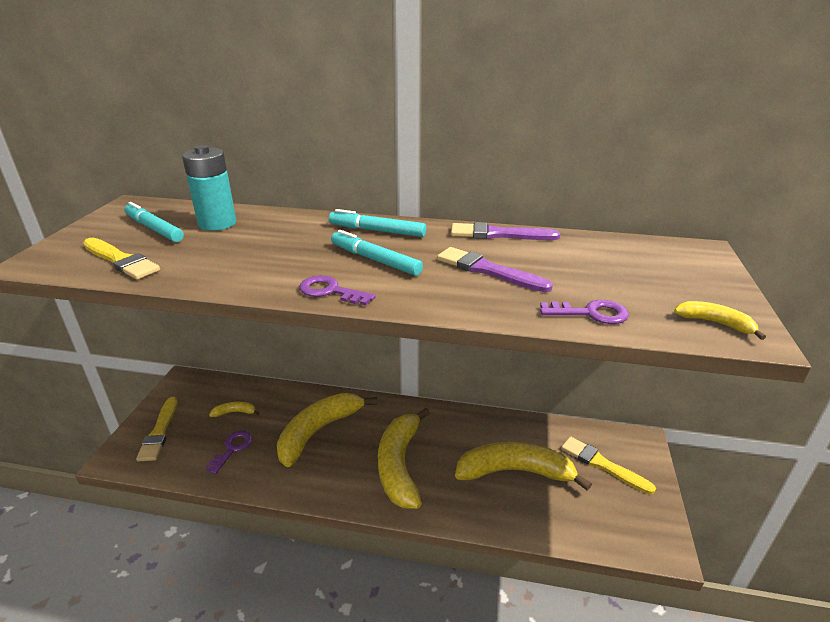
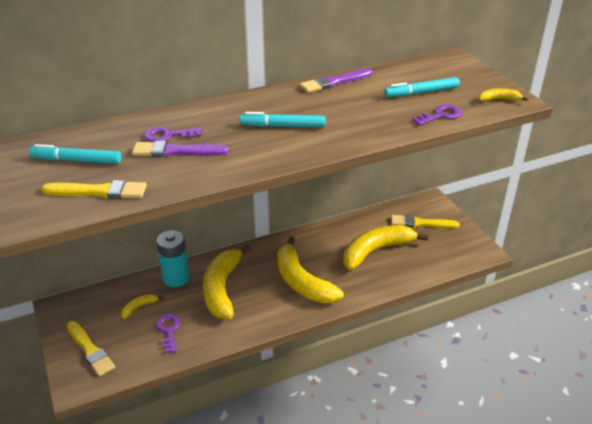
camera: 35 degrees left, 5 degrees up
turquoise battery [182,145,236,231] -> turquoise battery moved to [156,230,190,287]
purple key [299,275,376,306] -> purple key moved to [144,127,202,142]
turquoise marker [329,209,426,237] -> turquoise marker moved to [384,77,460,97]
purple brush [437,247,553,292] -> purple brush moved to [132,141,229,157]

